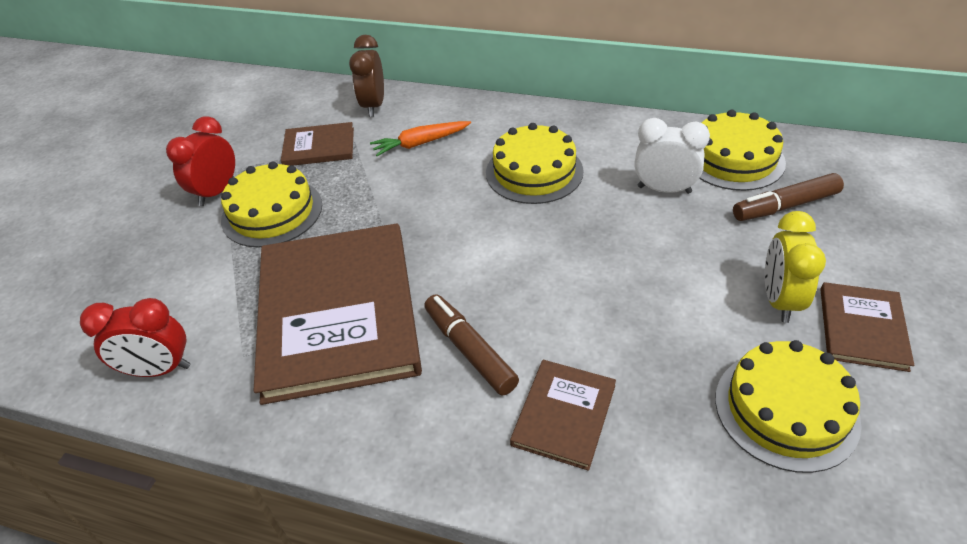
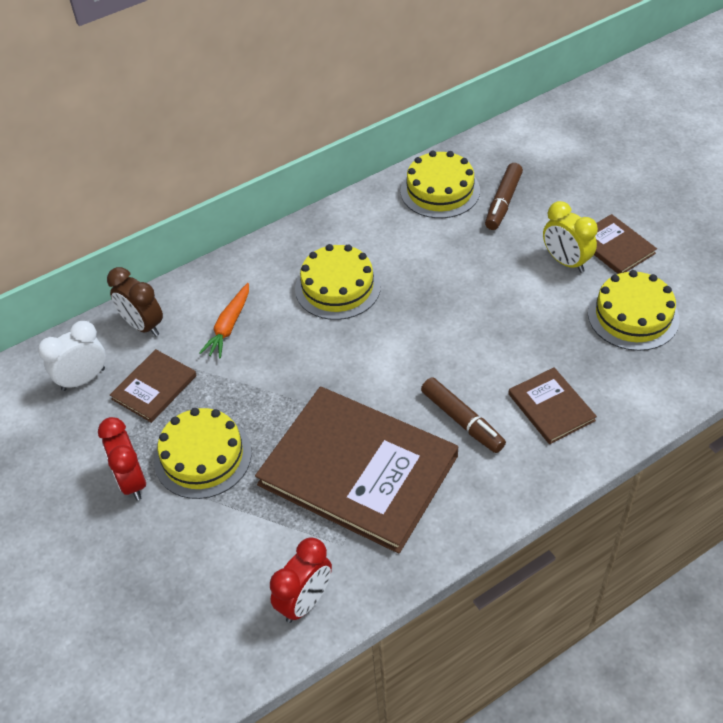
camera: 50 degrees left, 5 degrees up
brown marker [424,294,519,396] -> brown marker turned 135 degrees counterclockwise [421,377,506,453]
white clock [635,118,710,194] -> white clock moved to [38,321,106,391]

